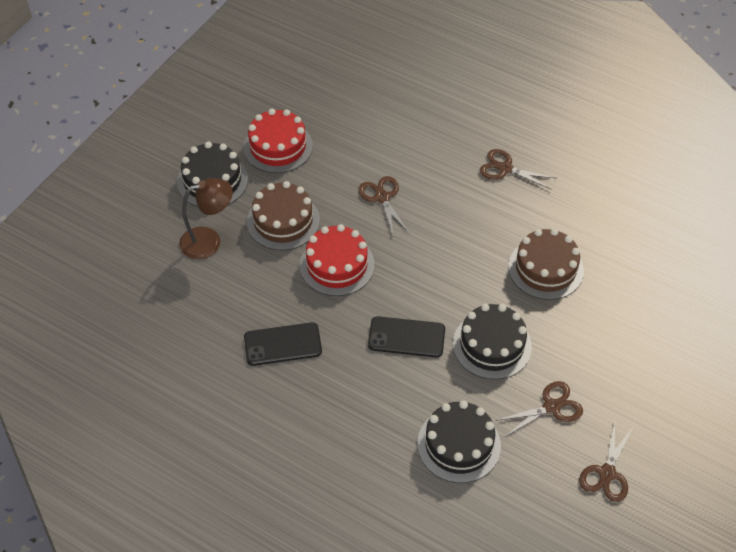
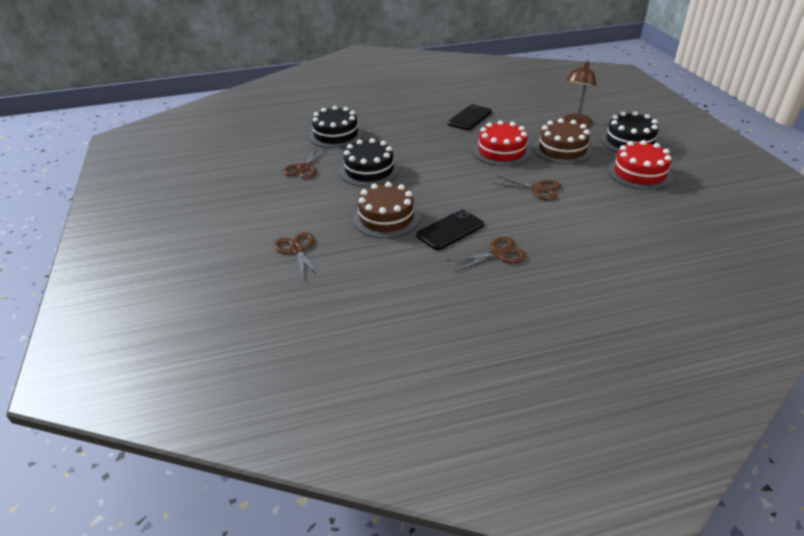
camera: 135 degrees right, 15 degrees down
black phone [368,316,445,357] -> black phone moved to [416,209,484,250]
brown scissors [579,420,633,502] -> brown scissors moved to [274,232,321,282]

